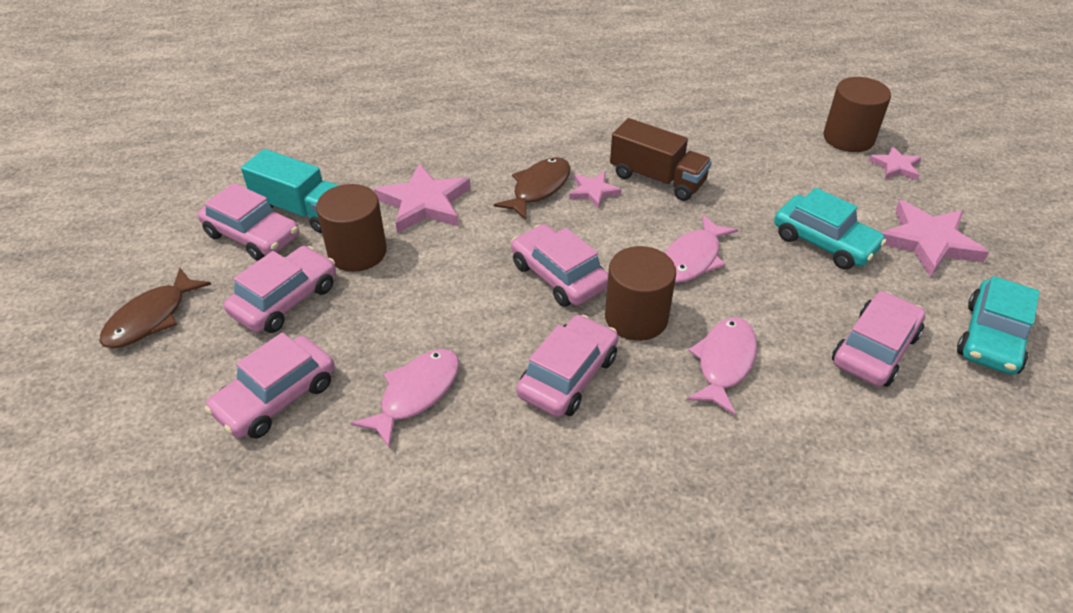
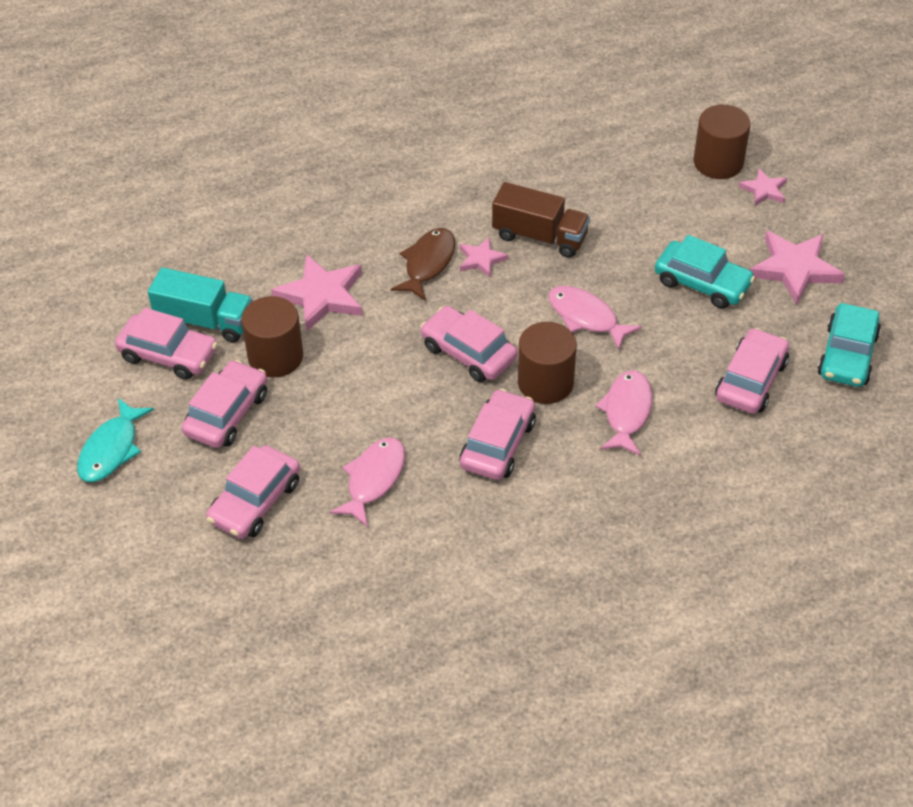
camera: 10 degrees left, 5 degrees up
brown fish [99,268,211,348] -> turquoise fish [77,398,154,482]
pink fish [665,214,738,283] -> pink fish turned 105 degrees clockwise [548,286,642,350]

